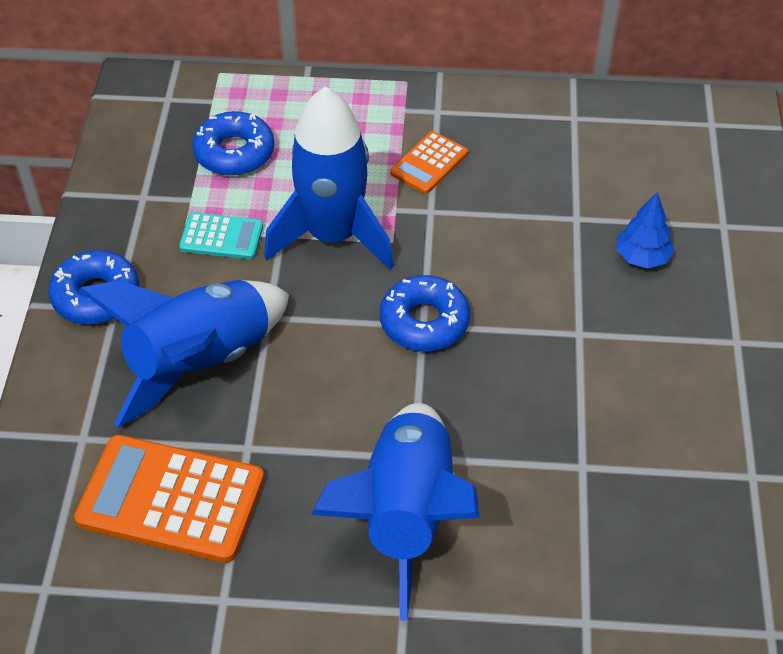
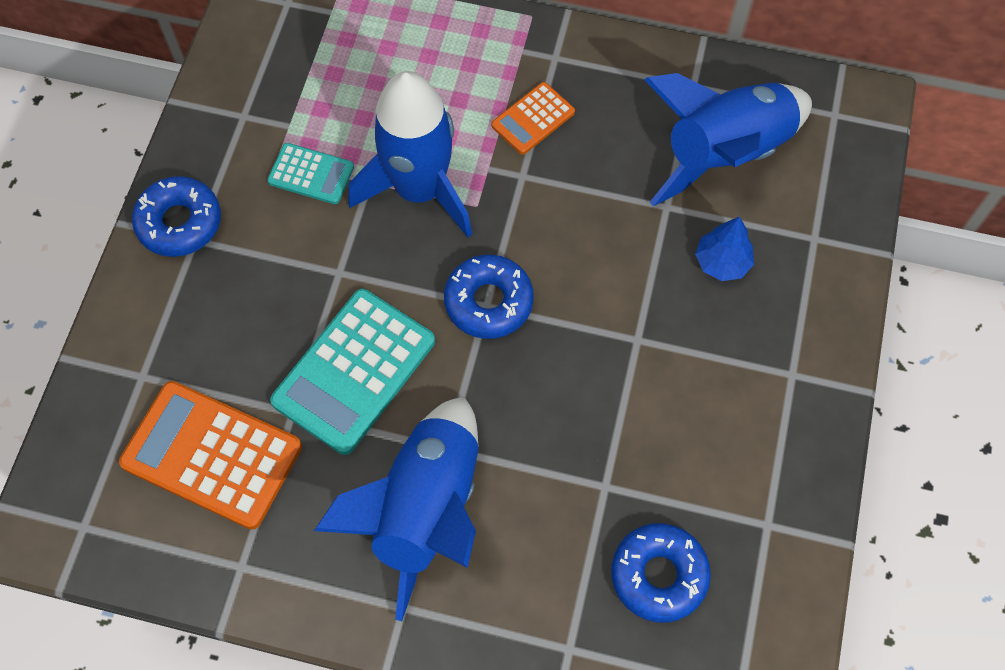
camera: 10 degrees right, 15 degrees up
blue rocket [79,280,289,427] -> blue rocket moved to [644,73,812,206]
blue donut [192,111,274,176] -> blue donut moved to [611,523,711,623]
none -> turquoise calculator [270,289,435,455]

